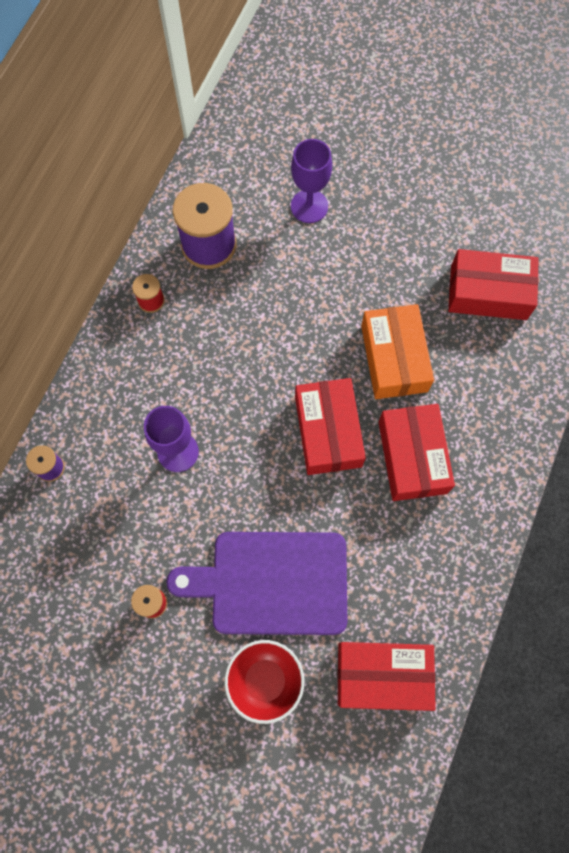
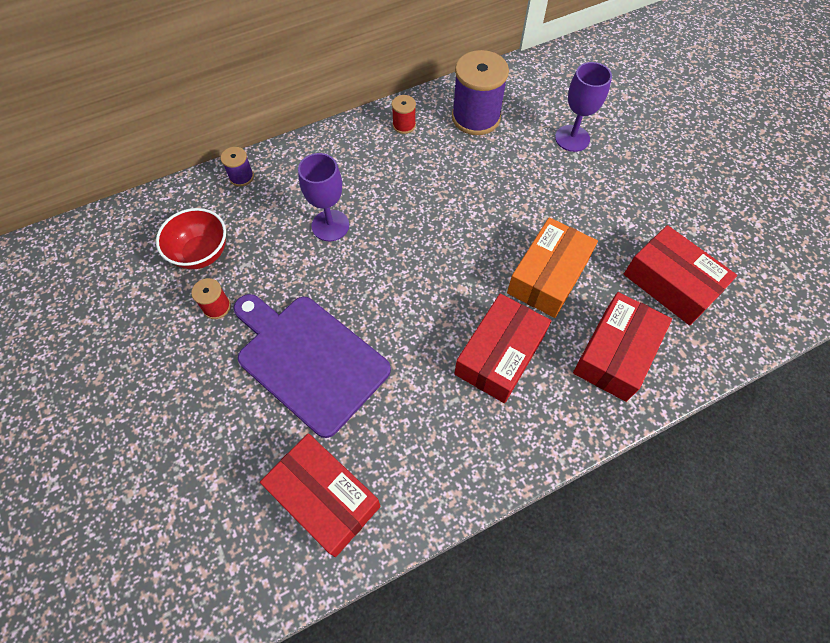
camera: 40 degrees right, 10 degrees down
red bowl [224,640,304,724] -> red bowl moved to [156,208,226,269]
red box [295,378,366,475] -> red box moved to [573,292,672,402]

